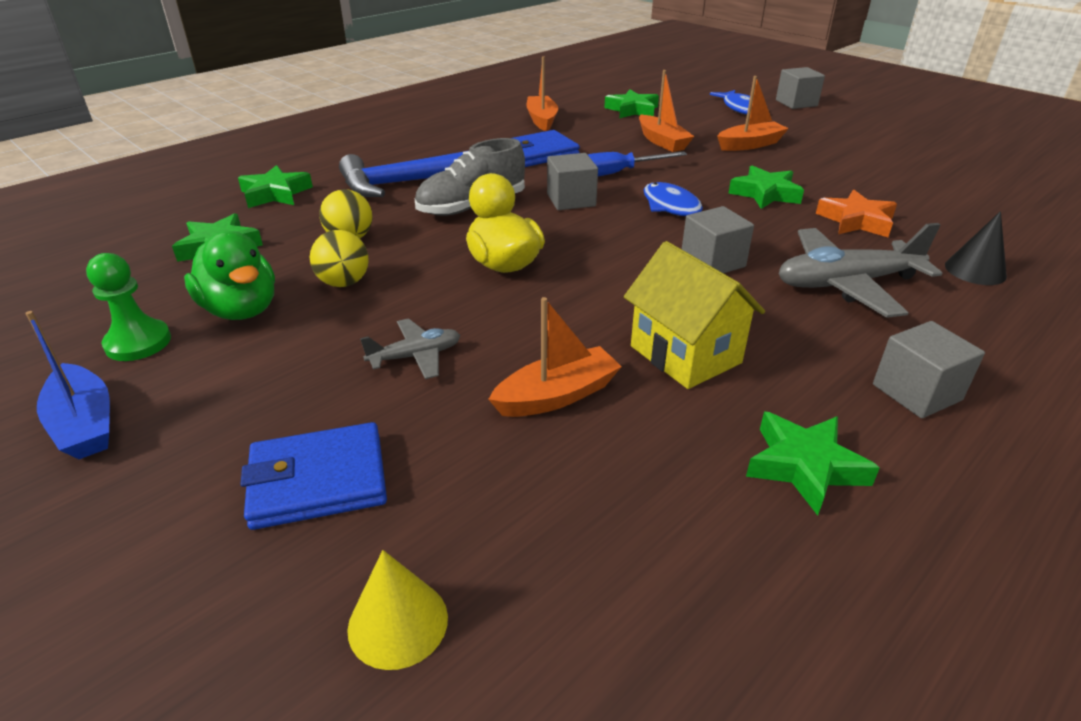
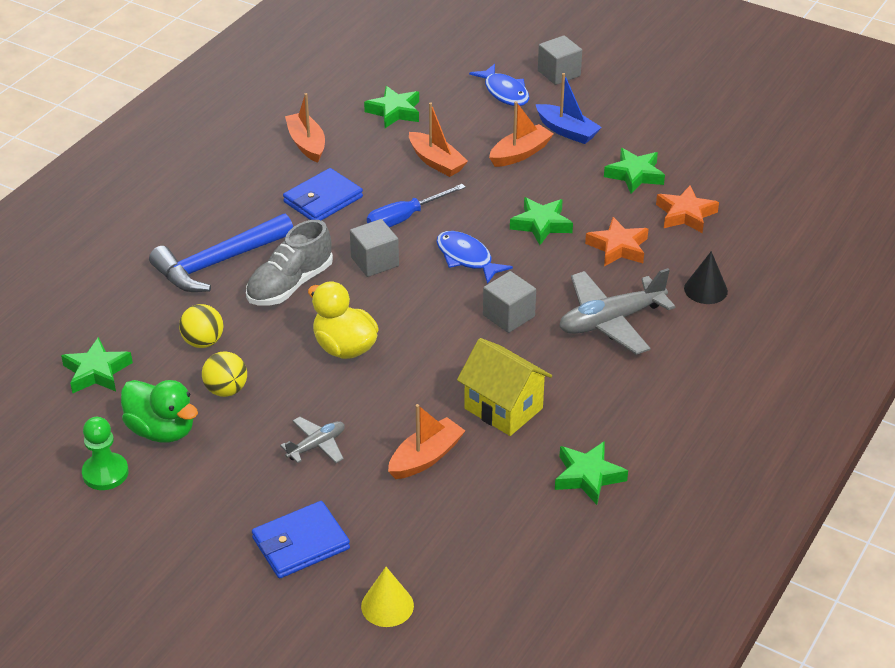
camera: 15 degrees left, 5 degrees up
blue boat [25,311,110,459] -> blue boat moved to [535,73,602,144]
green star [238,165,313,208] -> green star moved to [604,148,665,193]
grey cube [873,321,985,418] -> none
none -> orange star [656,185,719,233]

